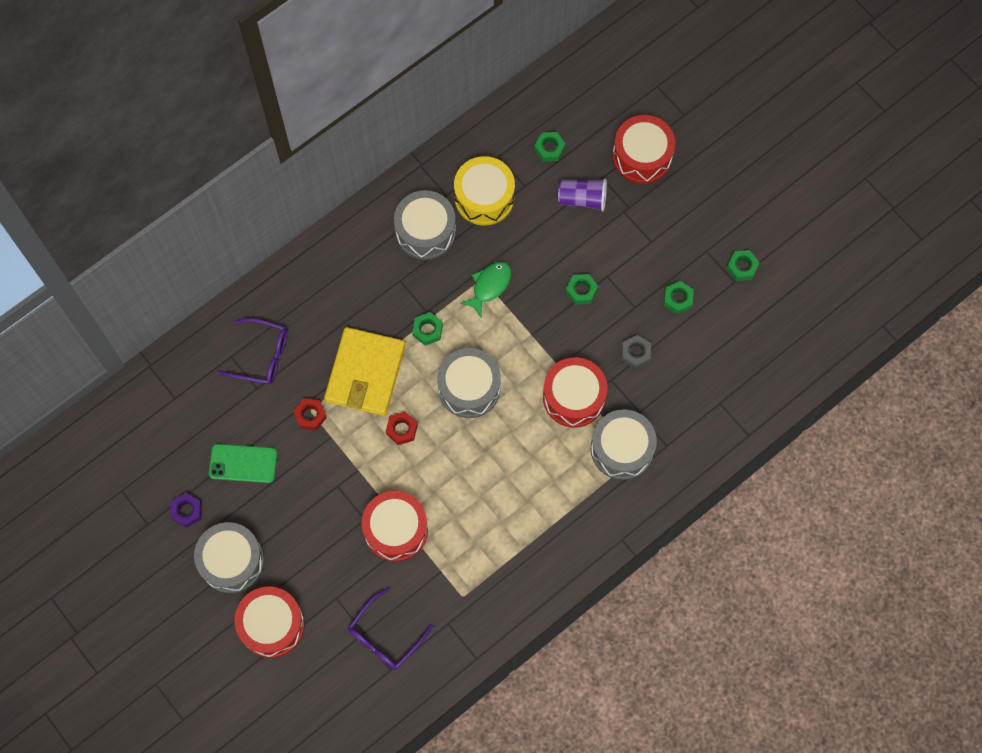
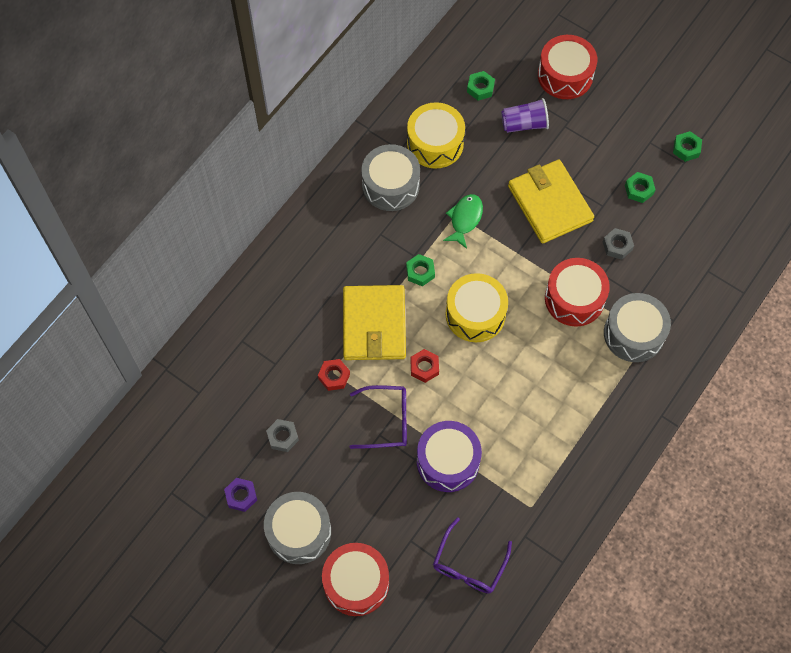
camera: 15 degrees left, 5 degrees down
green phone [209,444,277,483] -> grey nut [266,419,299,452]
purple glasses [218,318,287,385] -> purple glasses moved to [350,385,407,449]
red drum [362,491,428,562] -> purple drum [417,421,482,492]
grey drum [437,348,501,418] -> yellow drum [446,273,508,342]
green nut [566,274,598,305] -> yellow wallet [508,159,594,244]

